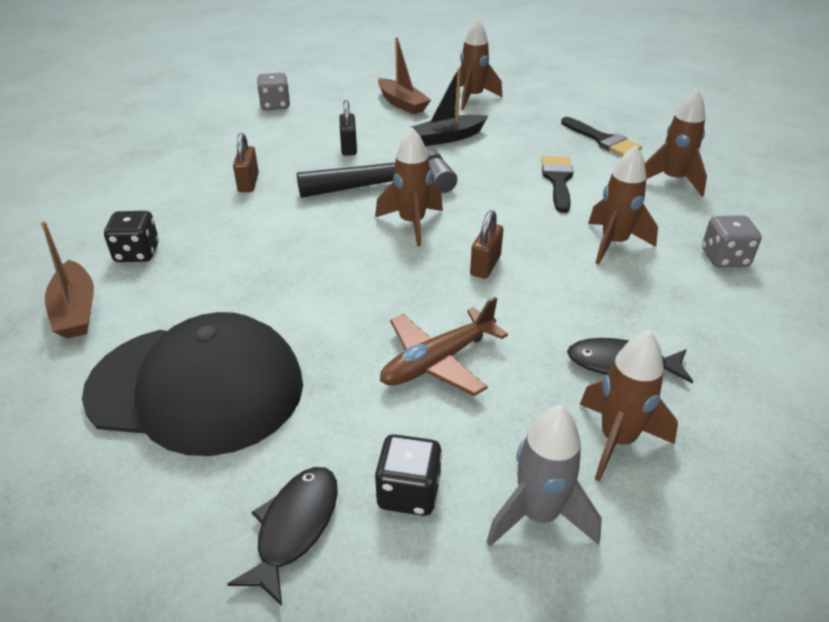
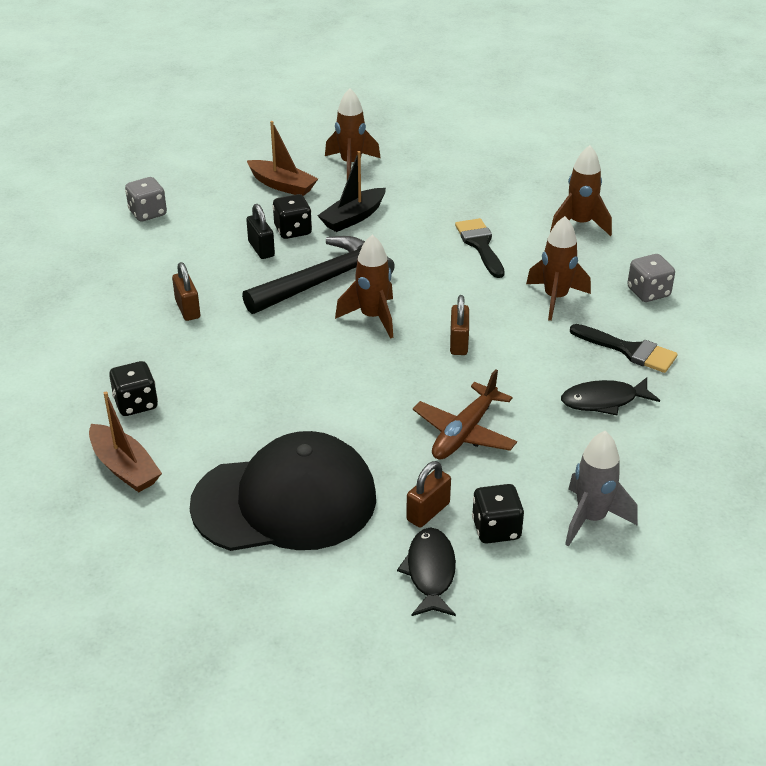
camera: 20 degrees left, 0 degrees up
black brush [561,117,642,156] -> black brush moved to [570,324,678,373]
brown rocket [580,330,678,482] -> none
none -> black dice [273,194,312,239]
none -> brown padlock [406,461,451,528]

